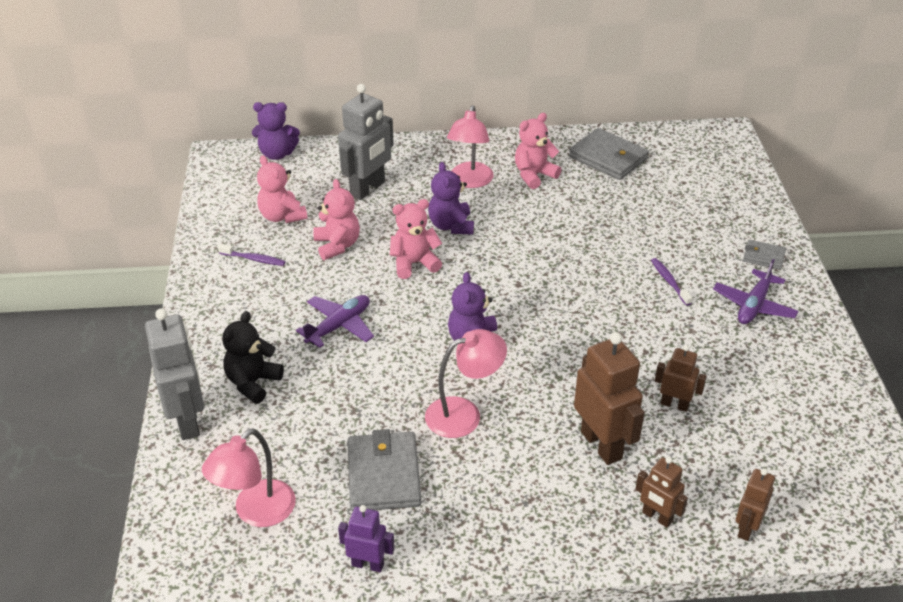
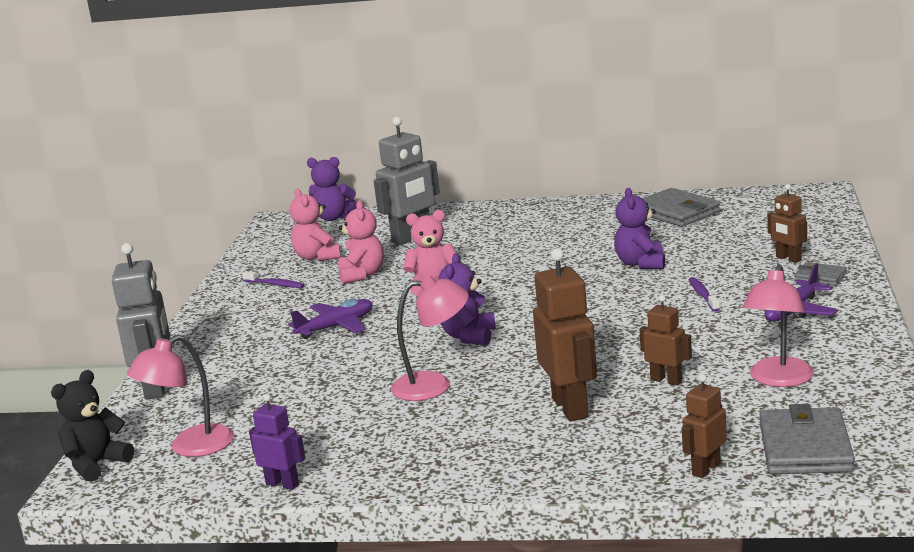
camera: 15 degrees right, 20 degrees down
black teddy bear [222,311,284,404] -> black teddy bear moved to [51,370,134,482]
grey wallet [348,429,422,512] -> grey wallet moved to [759,404,855,474]
purple teddy bear [428,162,474,235] -> purple teddy bear moved to [614,188,665,269]
pink lamp [447,105,494,188] -> pink lamp moved to [742,265,814,387]
pink teddy bear [515,113,562,189] -> none
brown robot [635,457,688,527] -> brown robot moved to [767,184,807,263]

